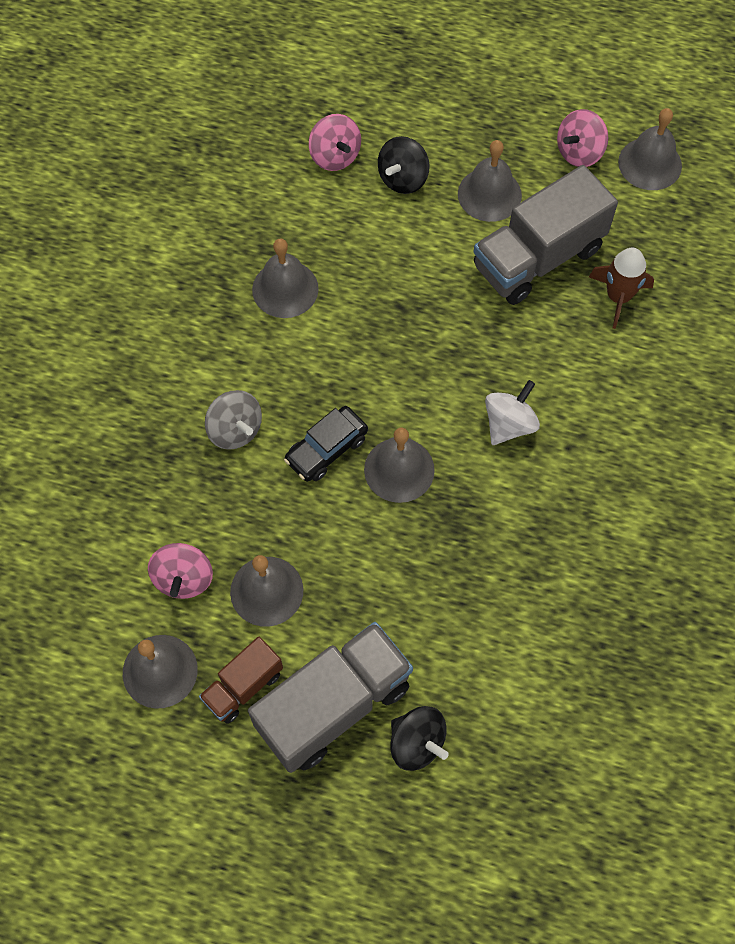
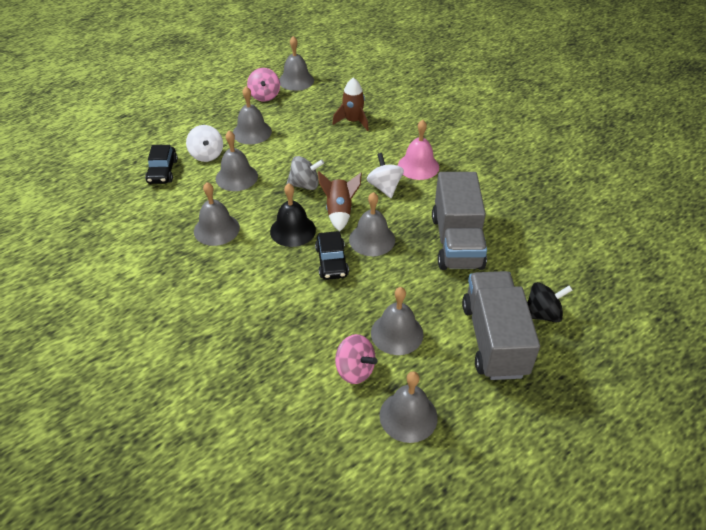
camera: 55 degrees left, 20 degrees down
brown truck [199,637,283,724] -> none
grey spinning top [205,390,262,450] -> grey spinning top moved to [287,156,324,190]
pink spinning top [309,114,361,171] -> black car [145,145,178,184]
black spinning top [378,136,430,194] -> white spinning top [186,125,223,162]
grey truck [473,165,618,305] -> grey truck moved to [432,172,487,270]
none -> grey bell [216,131,258,191]
none -> black bell [270,183,316,247]
none -> brown rocket [318,171,362,231]
none -> pink bell [398,120,439,180]

